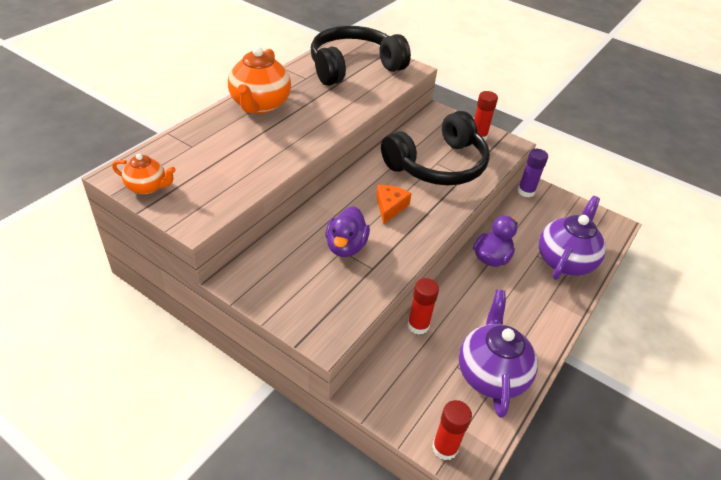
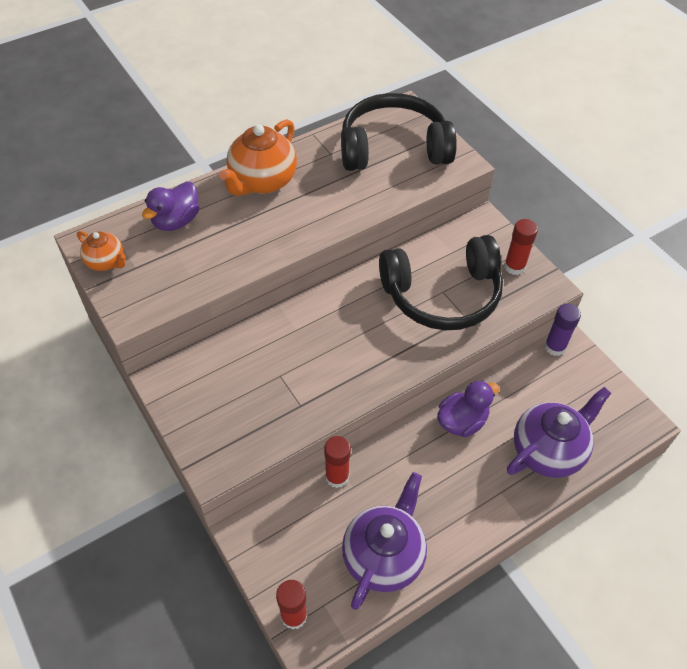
camera: 25 degrees right, 10 degrees up
purple duck [326,206,370,257] -> purple duck moved to [142,182,200,231]
orange cheese [376,185,412,225] -> none

